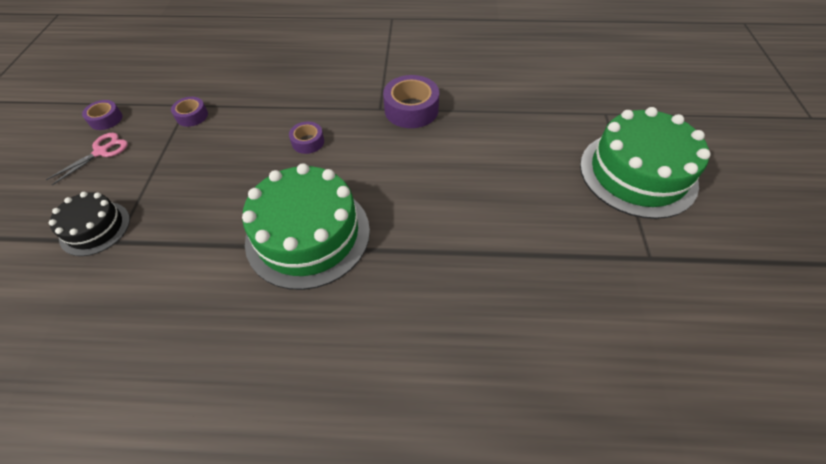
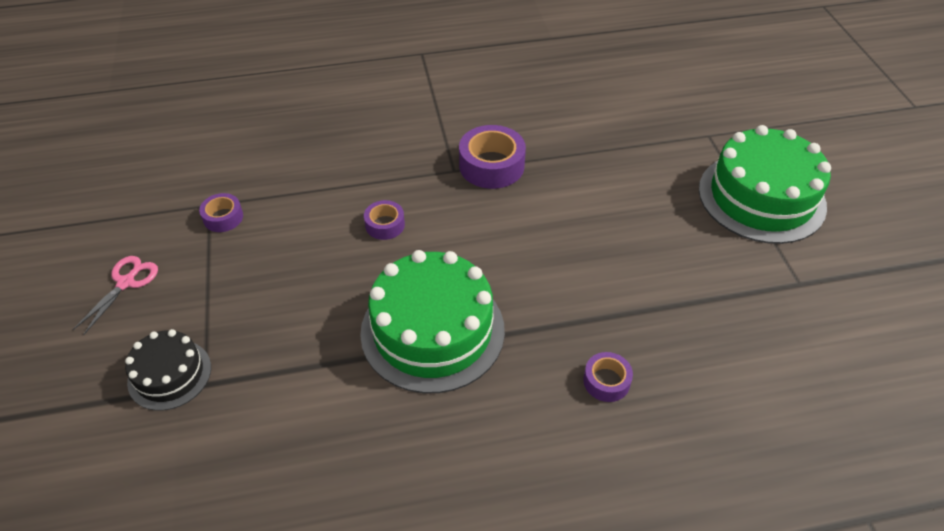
camera: 15 degrees left, 5 degrees down
purple tape [82,100,122,130] -> purple tape moved to [583,352,633,402]

